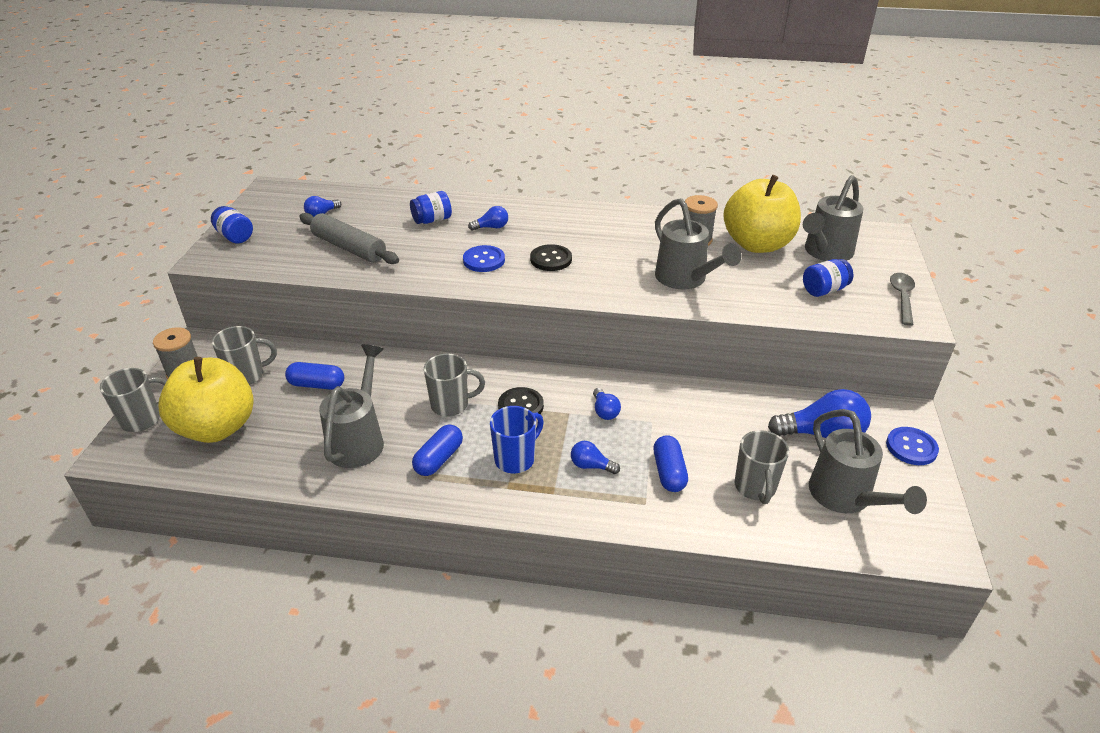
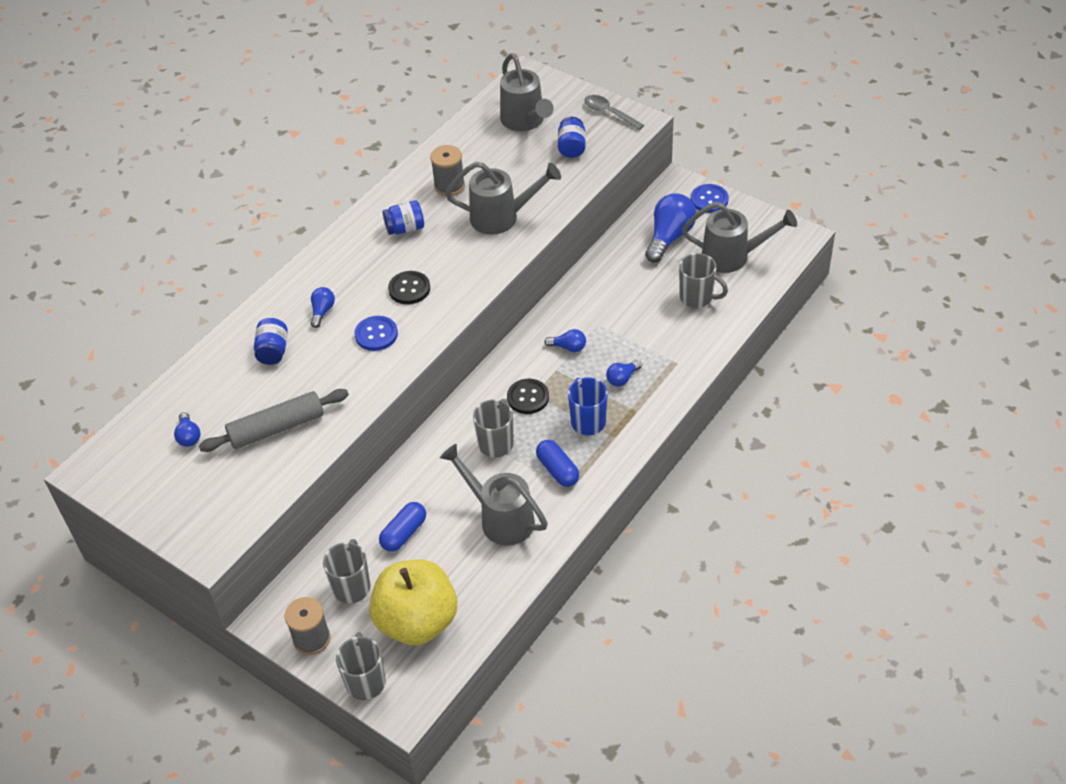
camera: 60 degrees left, 10 degrees up
blue jar [211,206,253,244] -> blue jar moved to [383,200,424,235]
blue capsule [653,435,688,492] -> none
yellow apple [723,175,801,253] -> none

